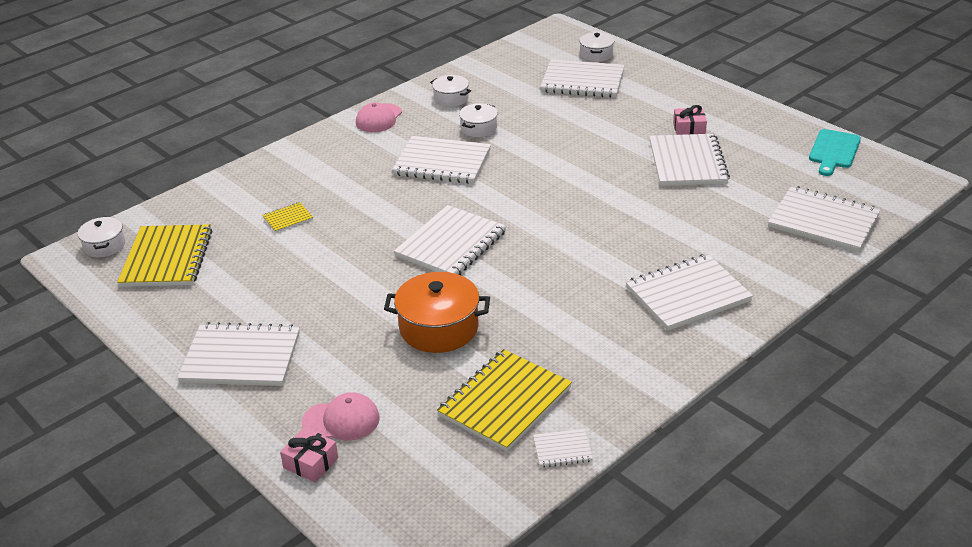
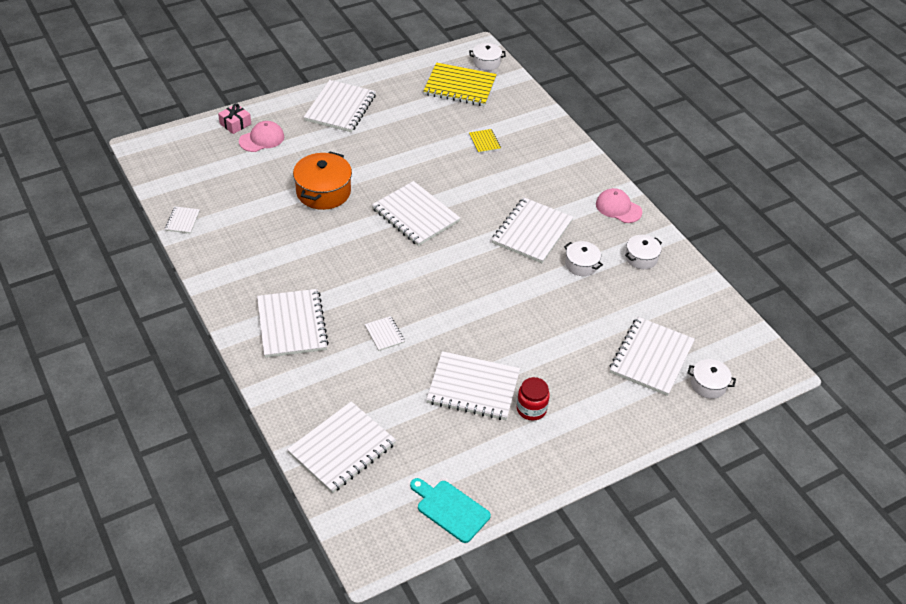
camera: 100 degrees right, 10 degrees up
pink cap [302,392,380,441] -> pink cap turned 135 degrees counterclockwise [239,121,284,152]
yellow notebook [437,349,572,451] -> none
pink gift [673,105,707,135] -> red jar [517,377,550,420]
none -> white notebook [365,316,405,351]

